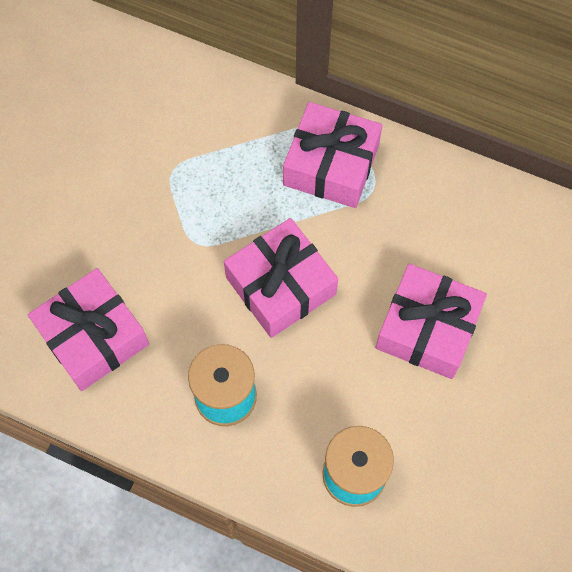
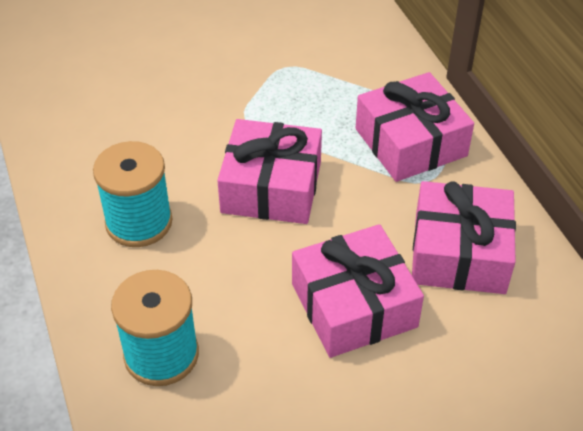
camera: 45 degrees right, 20 degrees down
pink gift [28,268,149,391] -> pink gift moved to [412,181,516,294]

